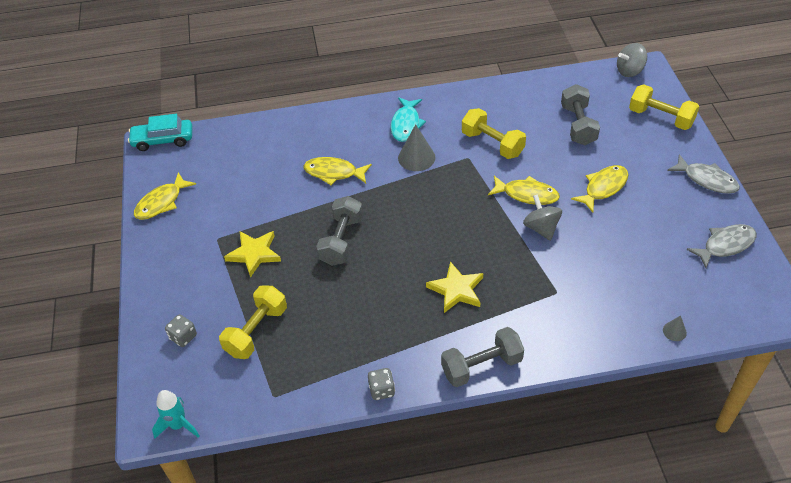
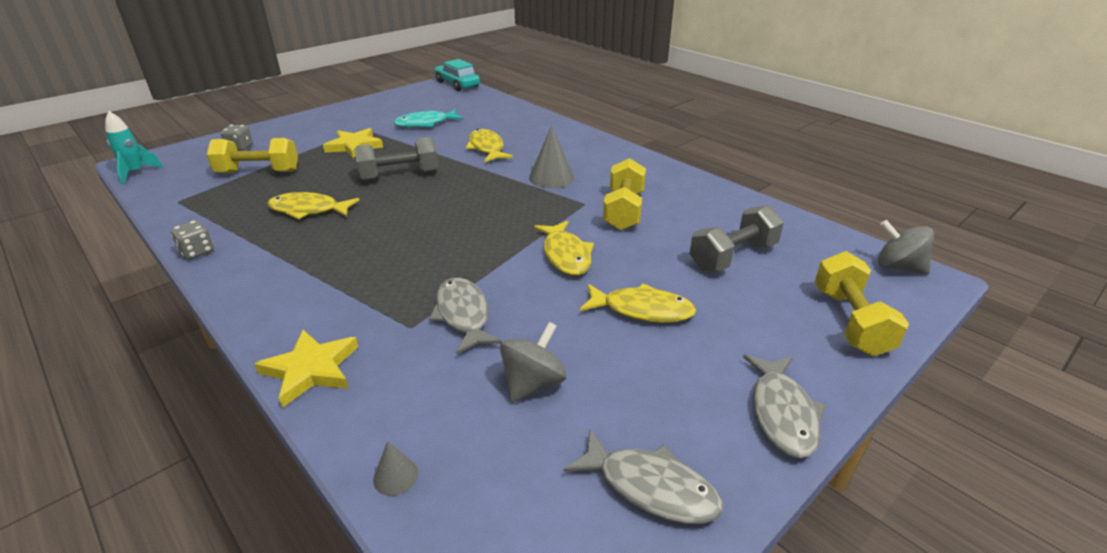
camera: 55 degrees right, 15 degrees down
yellow fish [134,173,196,220] -> yellow fish moved to [267,192,360,220]
turquoise fish [391,97,426,142] -> turquoise fish moved to [394,109,464,128]
yellow star [426,262,483,313] -> yellow star moved to [255,330,358,408]
grey dumbbell [441,327,524,387] -> none
grey spinning top [523,194,562,241] -> grey spinning top moved to [500,322,566,403]
none -> grey fish [429,277,502,354]

